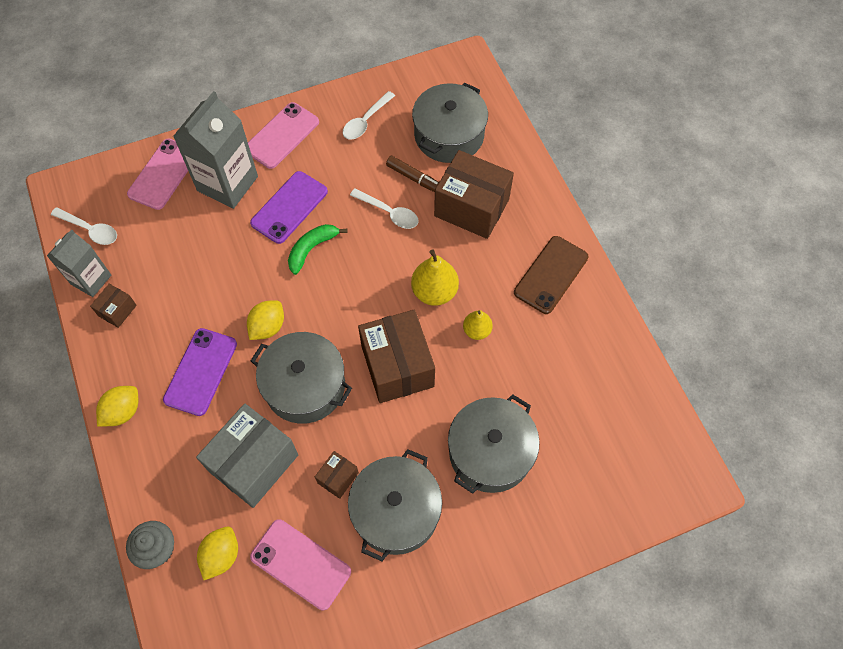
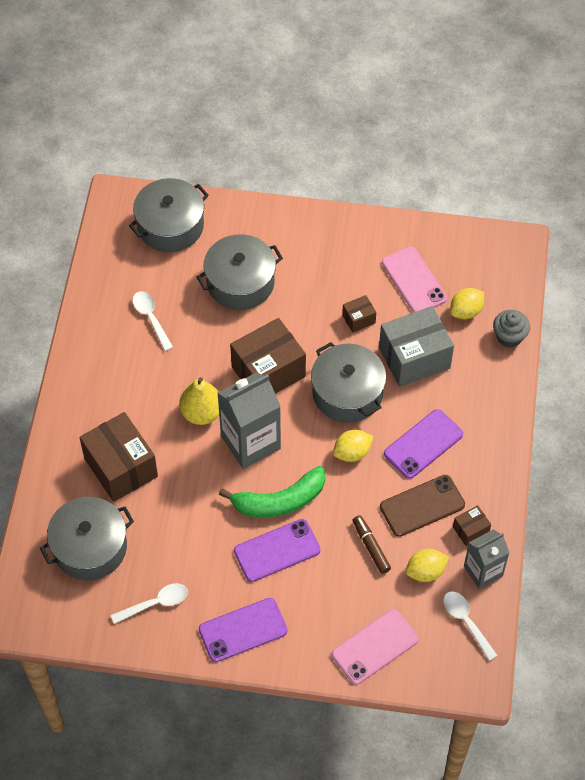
camera: 150 degrees left, 5 degrees down
yellow lemon [96,386,138,427] -> yellow lemon moved to [405,549,449,582]
grey carton [173,91,258,209] -> grey carton moved to [218,372,281,469]
pink phone [248,102,319,169] -> purple phone [199,598,287,662]
green banana [288,224,348,275] -> green banana [219,466,325,517], size x1.54
grey pot [348,449,442,561] -> grey pot moved to [129,178,209,252]
white spoon [350,188,418,229] -> white spoon moved to [132,291,173,351]
brown box [358,310,435,403] -> brown box turned 45 degrees clockwise [230,318,306,394]
brown marker [386,156,439,192] -> brown marker moved to [353,515,391,574]
yellow pear [463,310,493,340] -> none
brown phone [514,236,588,314] -> brown phone moved to [380,475,465,537]

